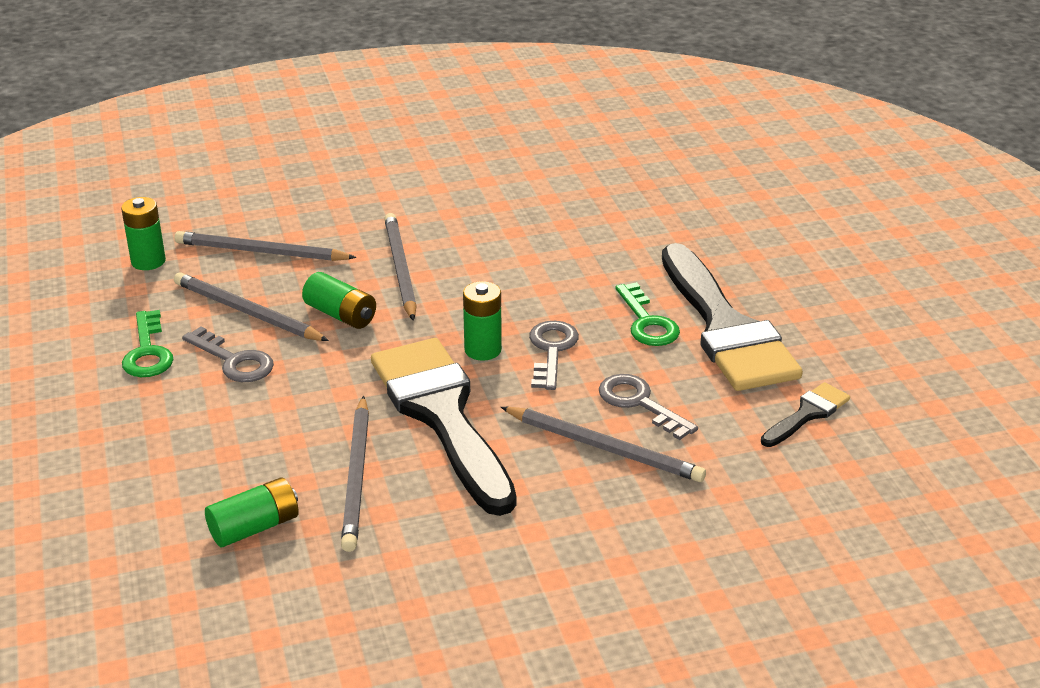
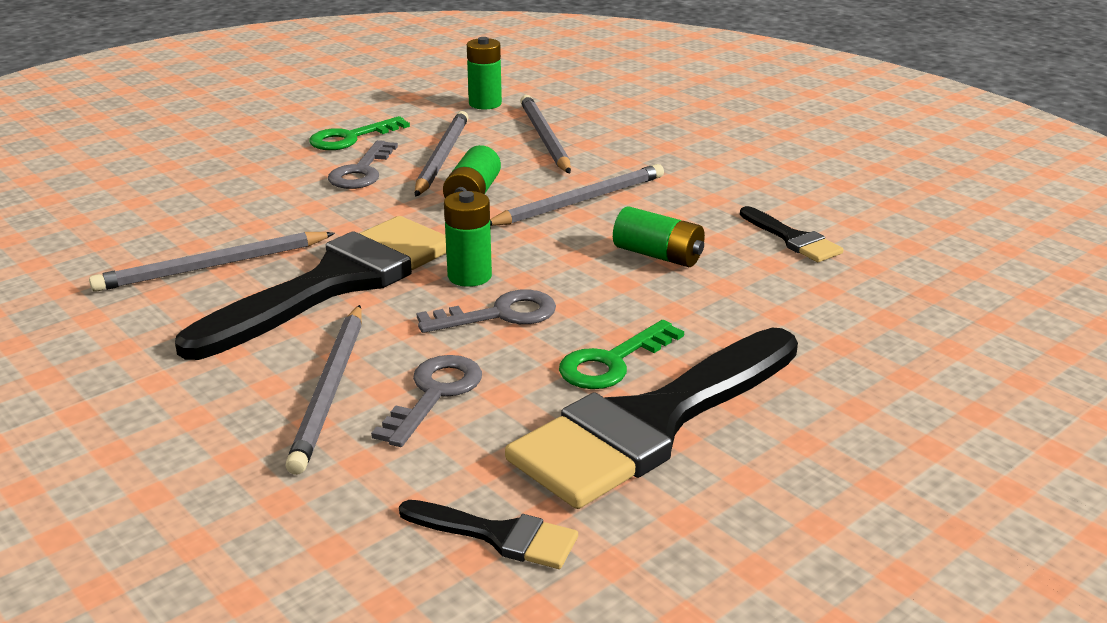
camera: 65 degrees right, 5 degrees down
green battery [205,477,299,547] -> green battery moved to [613,206,705,267]
none -> black brush [740,206,843,262]

